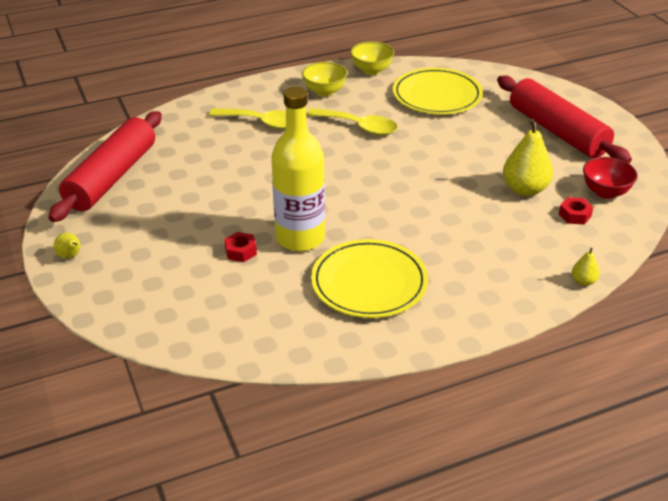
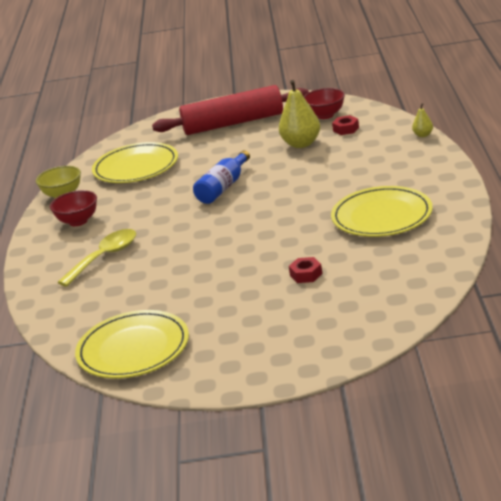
camera: 65 degrees left, 10 degrees down
red rolling pin [48,111,162,222] -> yellow plate [75,310,189,379]
yellow pear [54,233,80,259] -> none
yellow bottle [271,87,325,251] -> none
yellow bowl [302,62,347,96] -> red bowl [50,190,97,226]
yellow spoon [307,108,398,135] -> none
none -> blue bottle [193,150,250,204]

